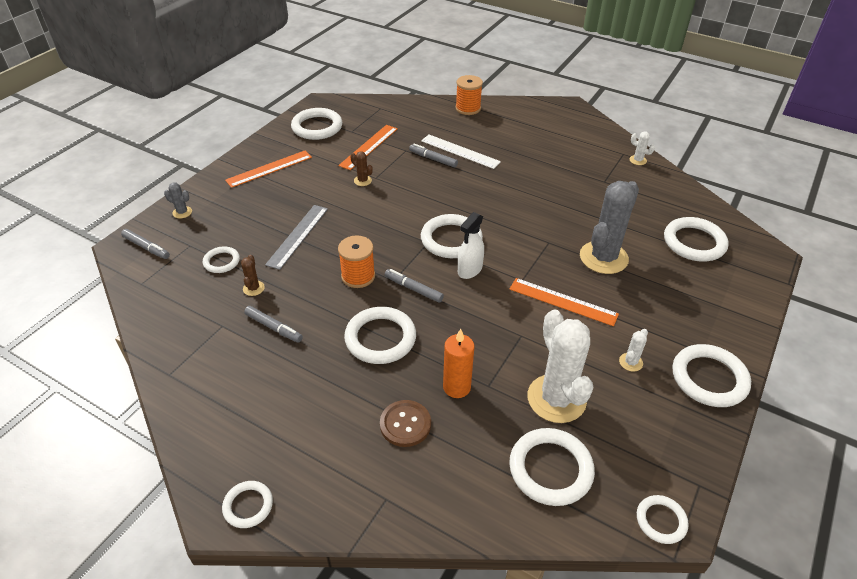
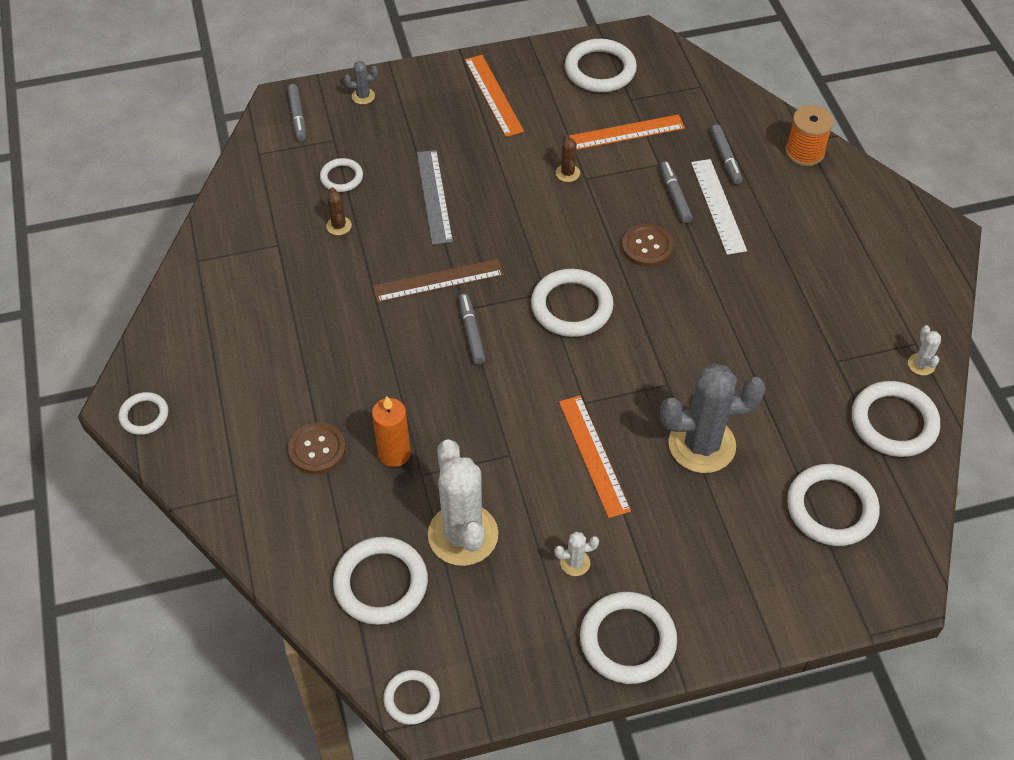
camera: 45 degrees right, 10 degrees up
grey cactus [164,182,192,218] -> grey cactus turned 75 degrees counterclockwise [344,61,378,104]
orange ruler [225,151,312,188] -> orange ruler turned 60 degrees clockwise [465,55,524,137]
brown cactus [241,255,265,296] -> brown cactus turned 60 degrees counterclockwise [326,187,352,235]
grey marker [244,306,303,343] -> grey marker moved to [711,124,742,184]
grey ruler [265,205,328,270] -> grey ruler turned 75 degrees counterclockwise [417,150,453,245]
orange spool [338,235,375,288] -> brown ruler [373,259,504,303]
white ring [344,307,416,364] -> white ring moved to [852,381,940,457]
white spray bottle [458,212,484,279] -> none
white cactus [527,310,594,423] -> white cactus turned 45 degrees counterclockwise [428,439,499,566]
none -> brown button [622,224,673,267]

